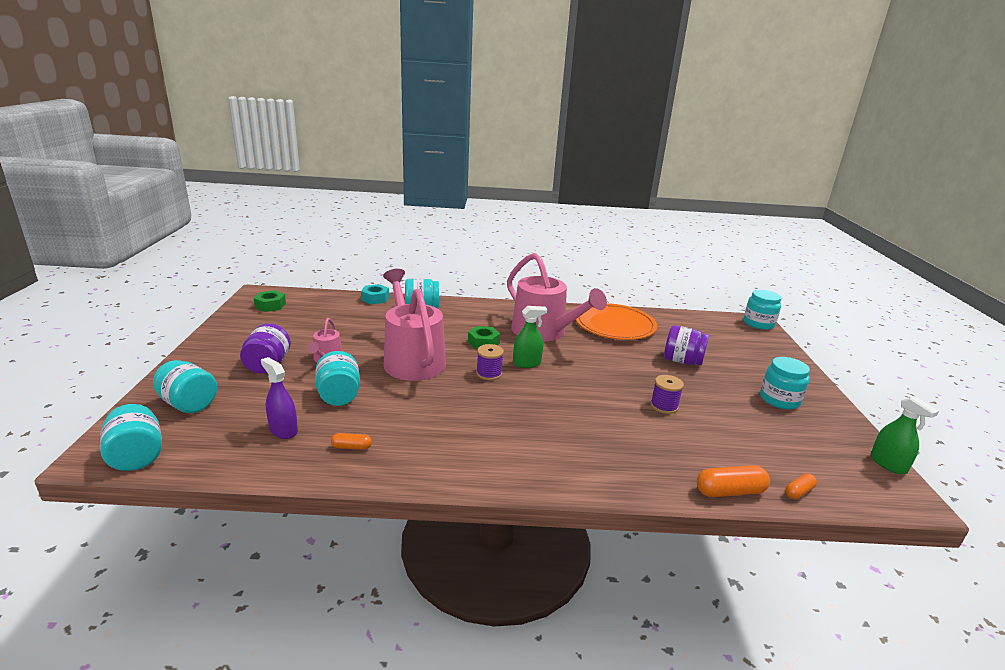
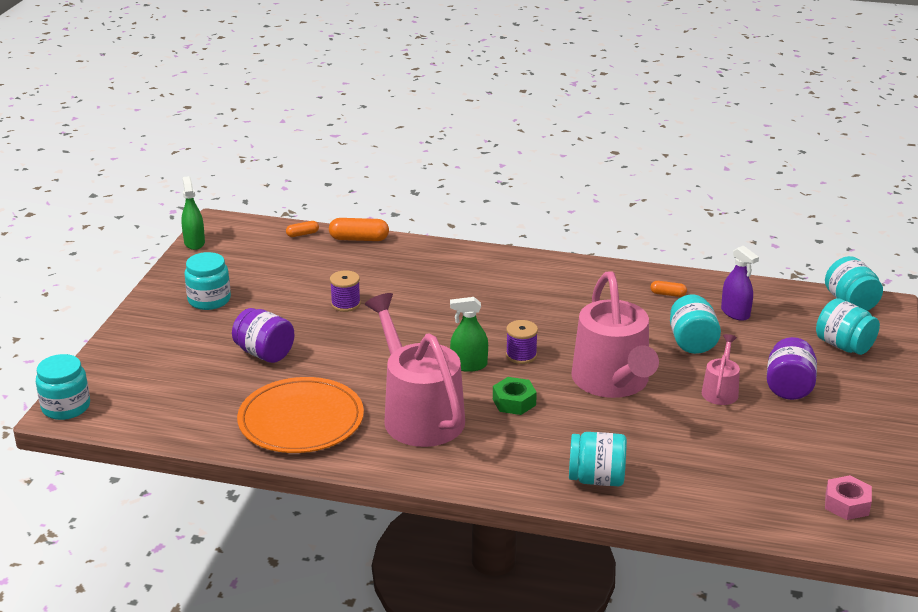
camera: 165 degrees left, 5 degrees up
green nut [254,290,286,312] -> pink nut [825,475,872,520]
turquoise nut [361,284,389,304] -> none

